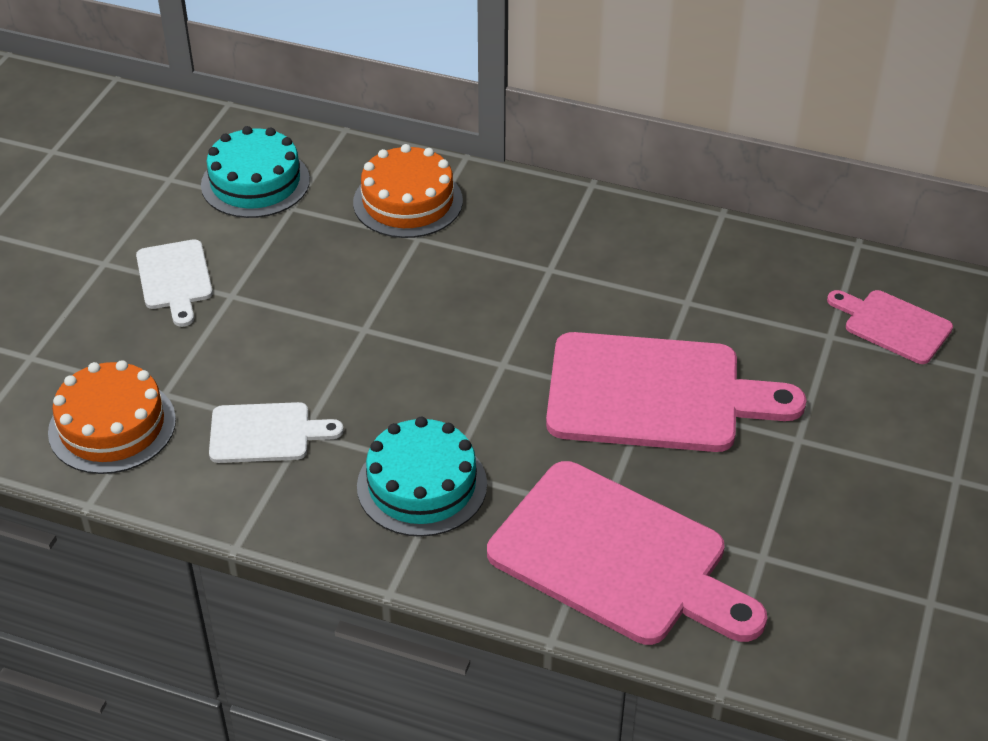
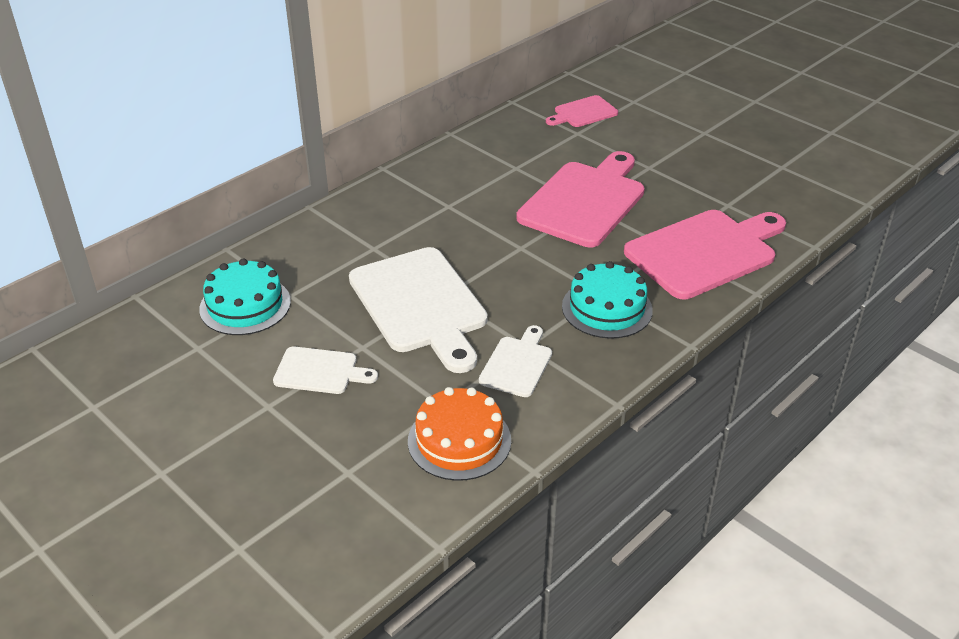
camera: 65 degrees left, 5 degrees down
orange cake [353,144,463,238] -> none
none -> white cutting board [349,247,488,373]

